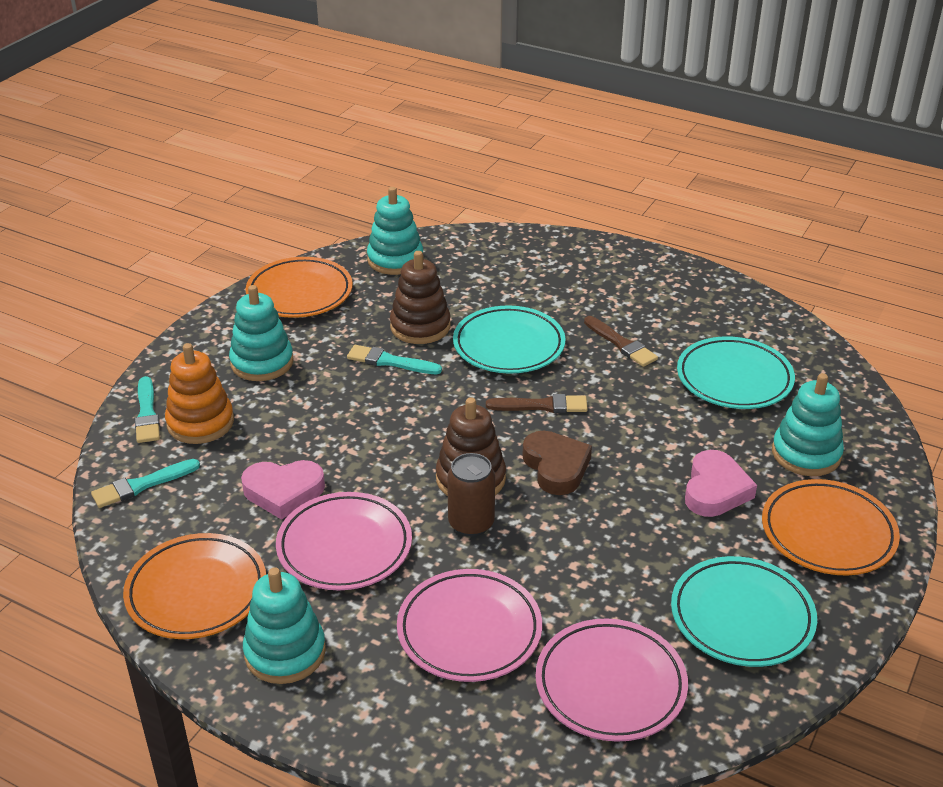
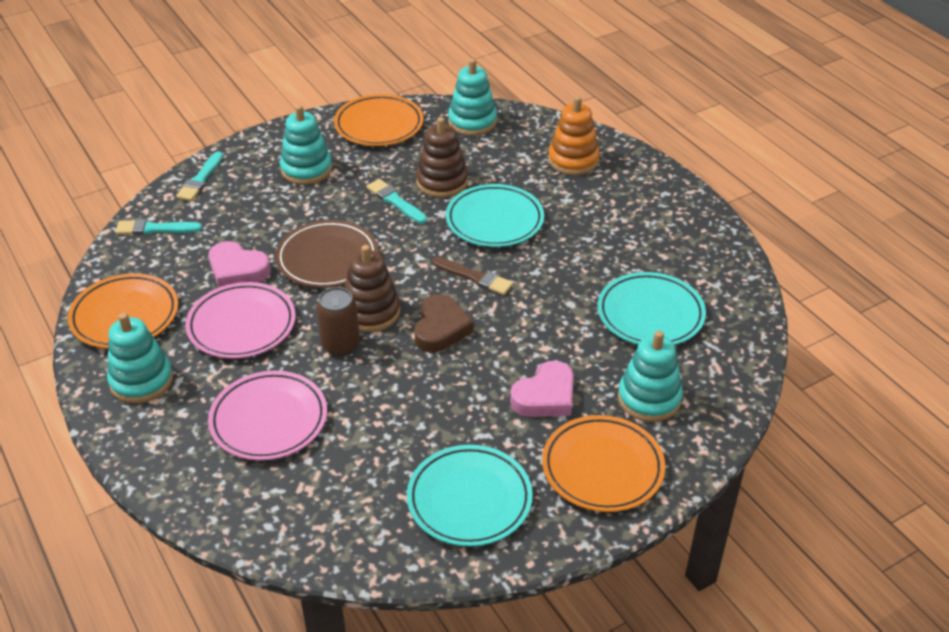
camera: 30 degrees right, 5 degrees up
orange stacking toy [165,343,234,444] -> orange stacking toy moved to [548,96,600,175]
pink plate [536,618,688,742] -> none
brown brush [584,316,658,367] -> none
none -> brown plate [275,220,378,288]

